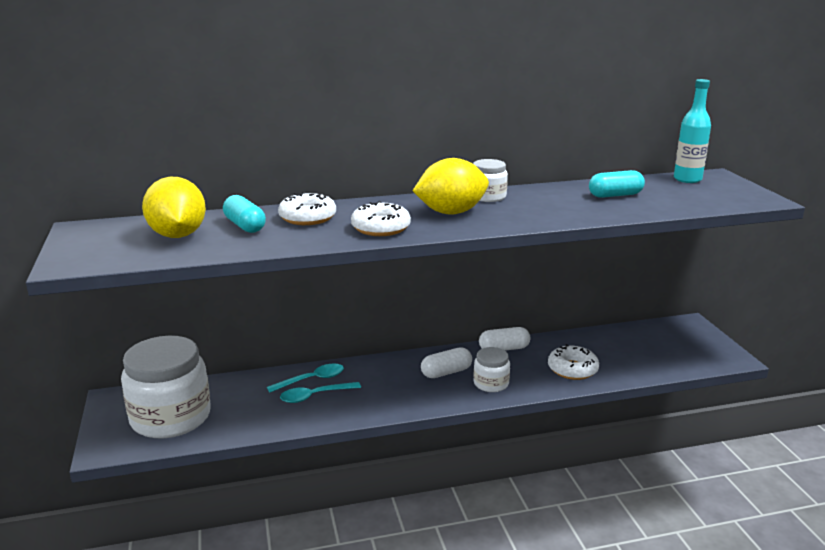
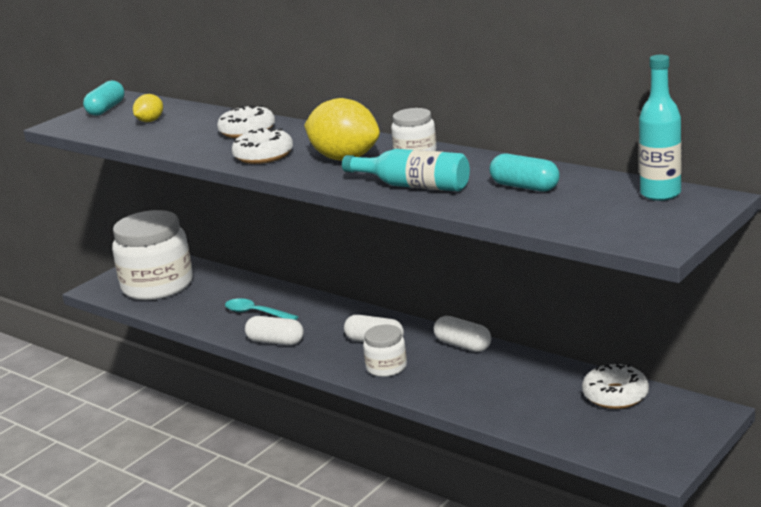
camera: 55 degrees right, 0 degrees up
yellow lemon [142,177,206,238] -> yellow lemon [133,94,163,122], size x0.51
turquoise capsule [223,195,266,233] -> turquoise capsule moved to [83,80,124,116]
turquoise spoon [267,364,344,392] -> none
white donut [548,344,599,380] -> white donut moved to [582,363,649,409]
none -> white capsule [245,316,304,345]
none -> turquoise bottle [342,149,470,191]

